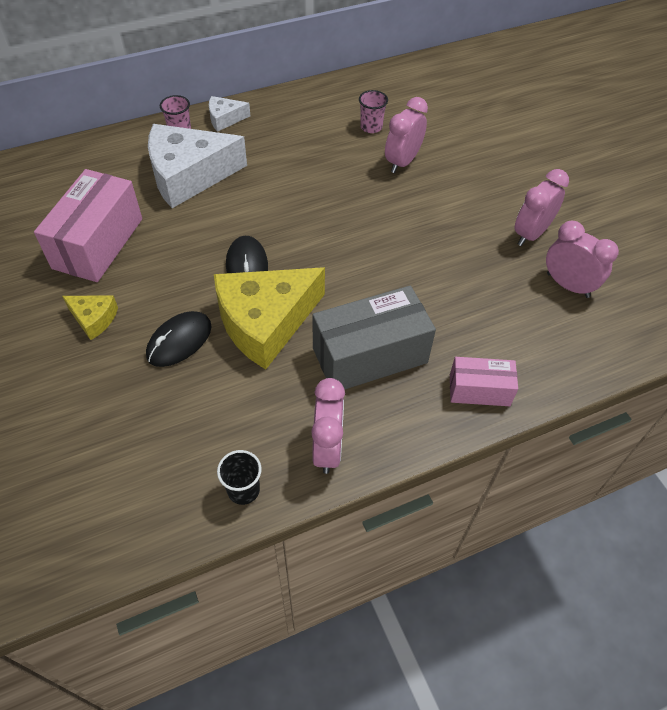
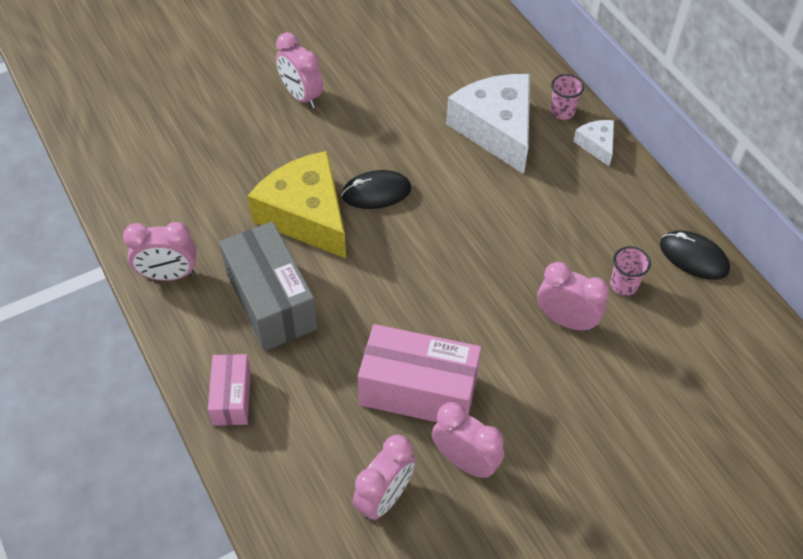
camera: 85 degrees right, 0 degrees up
pink box [34,169,142,282] -> pink box moved to [358,324,481,422]
yellow cheese [62,295,118,340] -> pink clock [276,32,323,108]
black mouse [146,311,212,367] -> black mouse moved to [660,230,730,280]
black cup [217,450,262,505] -> none

